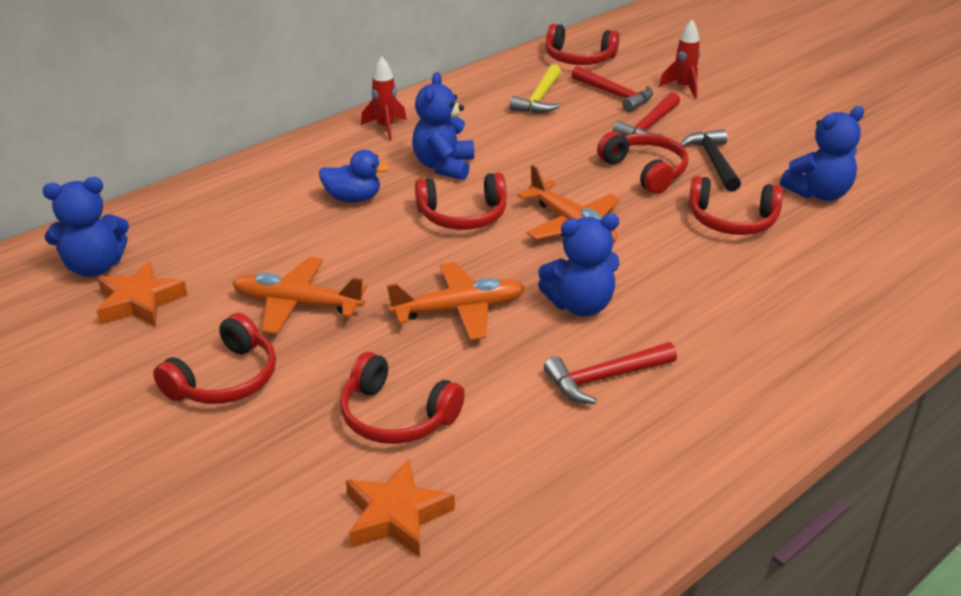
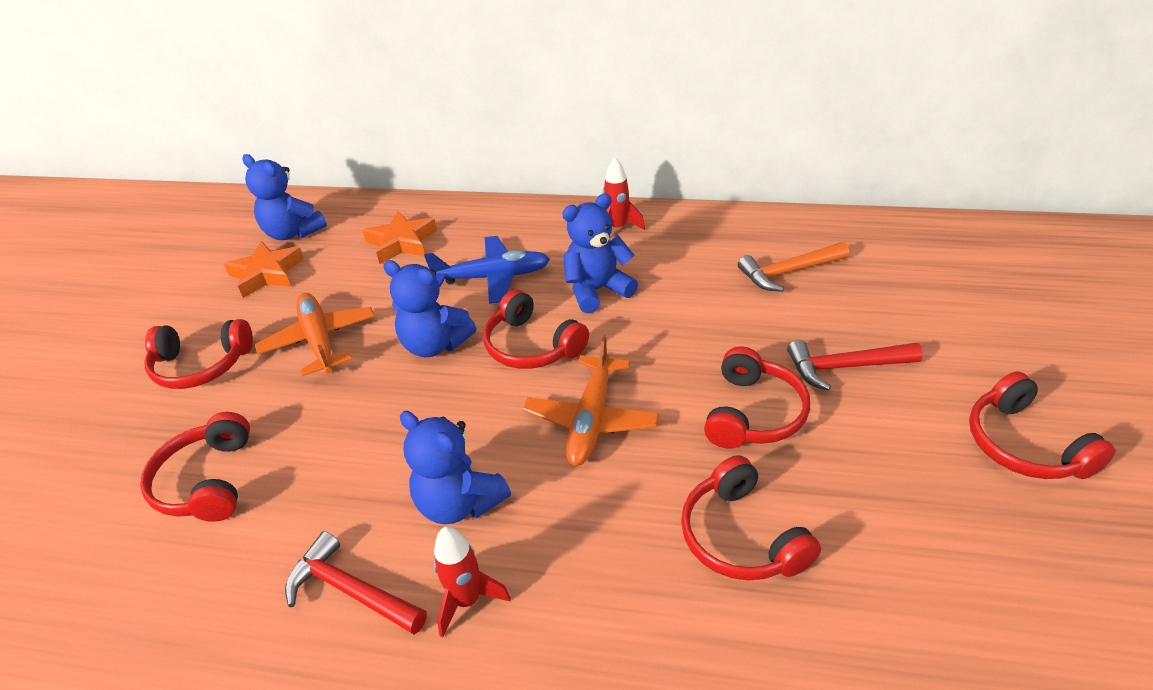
camera: 55 degrees right, 5 degrees up
blue duck [319,150,390,203] -> blue plane [424,236,550,304]
orange star [346,459,455,557] -> orange star moved to [362,211,437,264]
orange plane [387,262,526,340] -> none
yellow hammer [509,64,561,113] -> orange hammer [738,242,849,292]
red headphones [546,24,619,65] -> red headphones moved to [969,371,1116,479]
red hammer [571,66,653,112] -> none
red rocket [659,20,700,99] -> red rocket moved to [433,526,511,638]
black hammer [680,129,741,192] -> none
blue teddy bear [780,106,864,201] -> blue teddy bear moved to [383,260,476,357]

